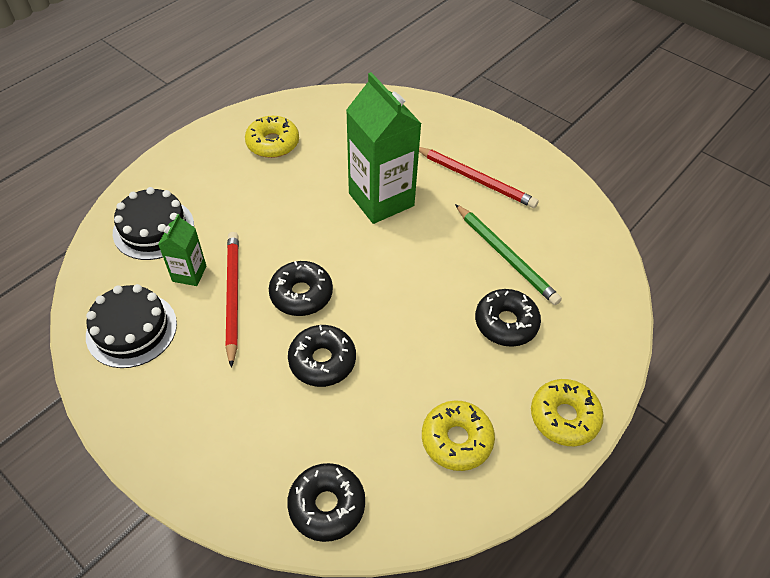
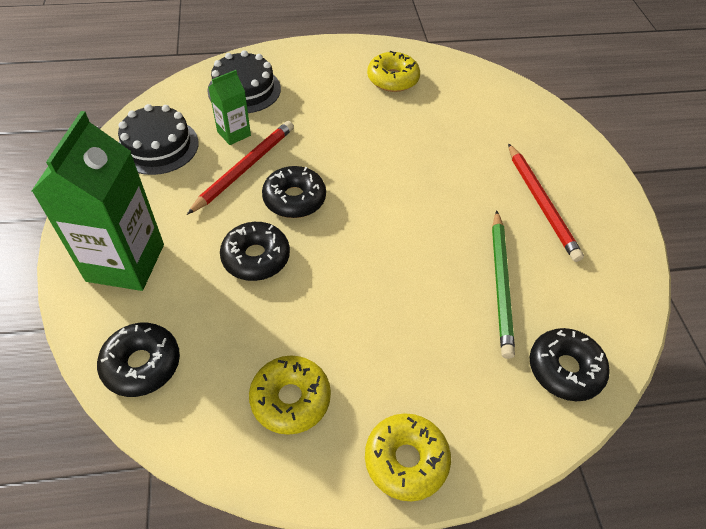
camera: 40 degrees right, 0 degrees up
green carton [346,72,422,224] -> green carton moved to [32,111,164,291]
black donut [475,289,541,347] -> black donut moved to [530,328,610,401]

